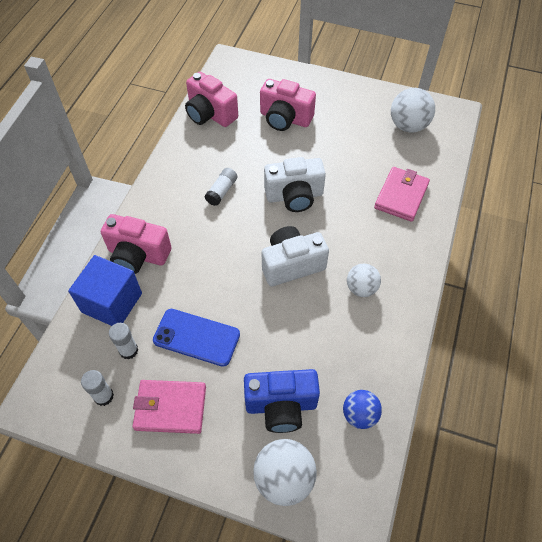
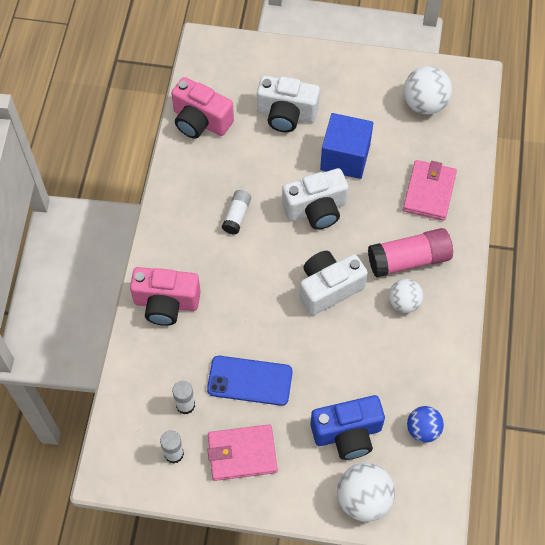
camera: 10 degrees left, 5 degrees up
blue cube [68,255,142,326] -> blue cube moved to [320,113,373,179]
pink camera [260,79,316,131] -> white camera [257,76,320,132]
none -> pink glue stick [368,228,453,278]

